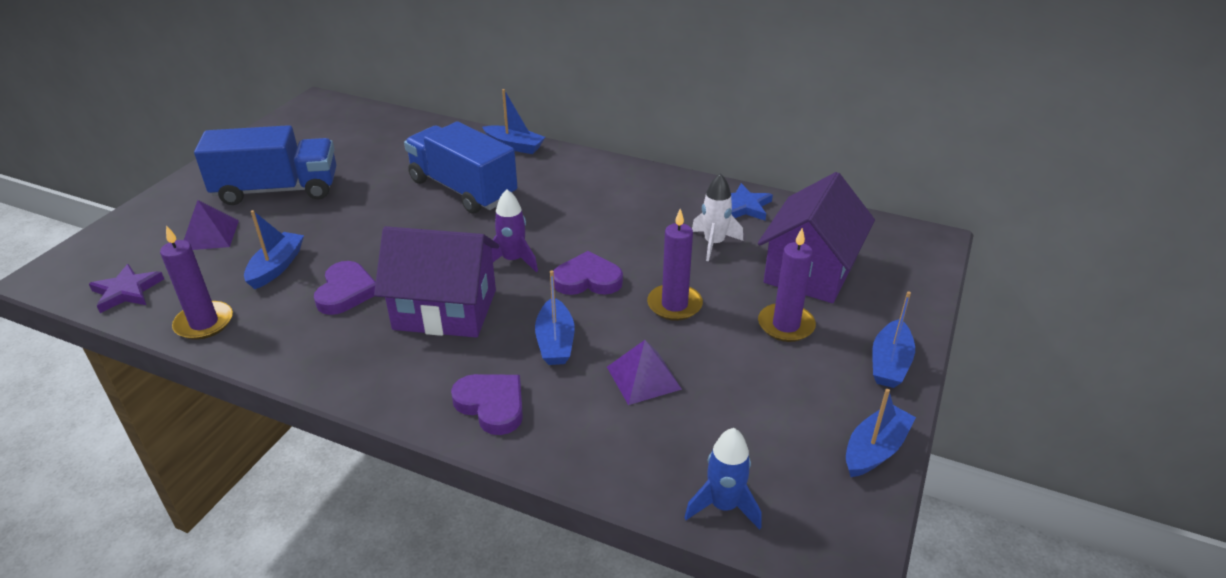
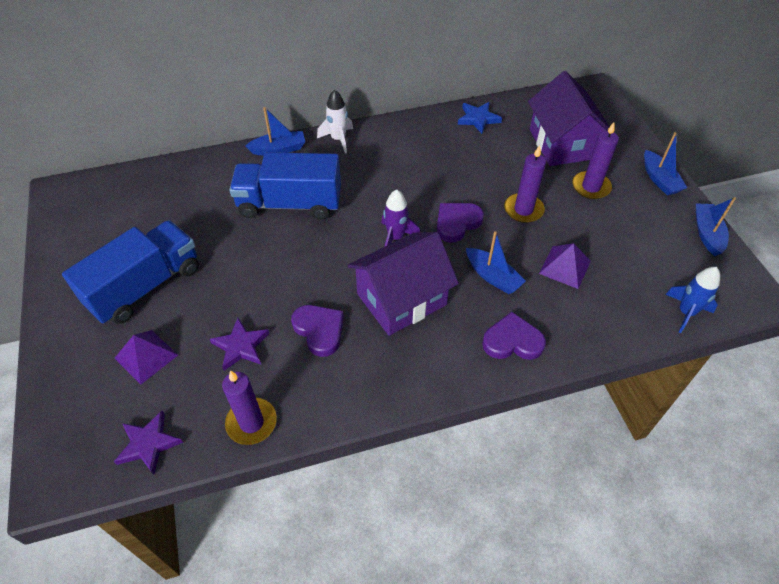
camera: 40 degrees left, 15 degrees up
blue boat [244,210,304,289] -> purple star [210,318,270,371]
white rocket [692,173,743,261] -> white rocket moved to [317,90,353,154]

